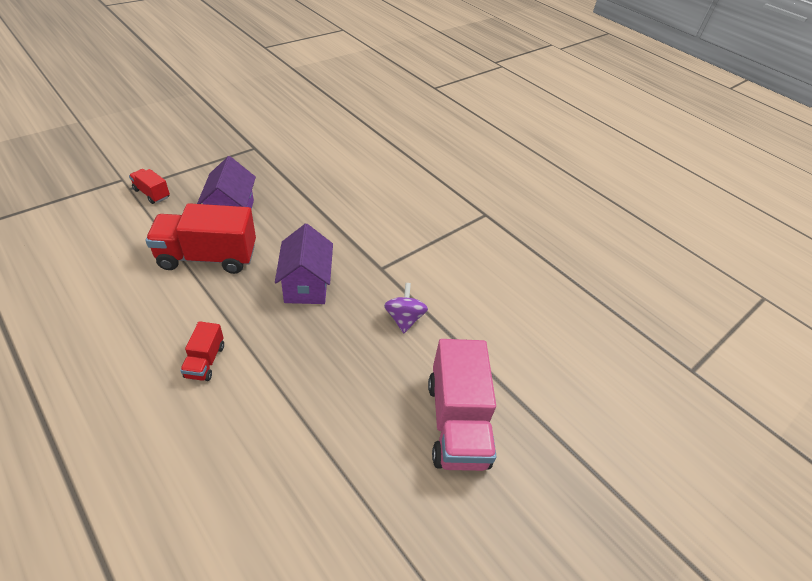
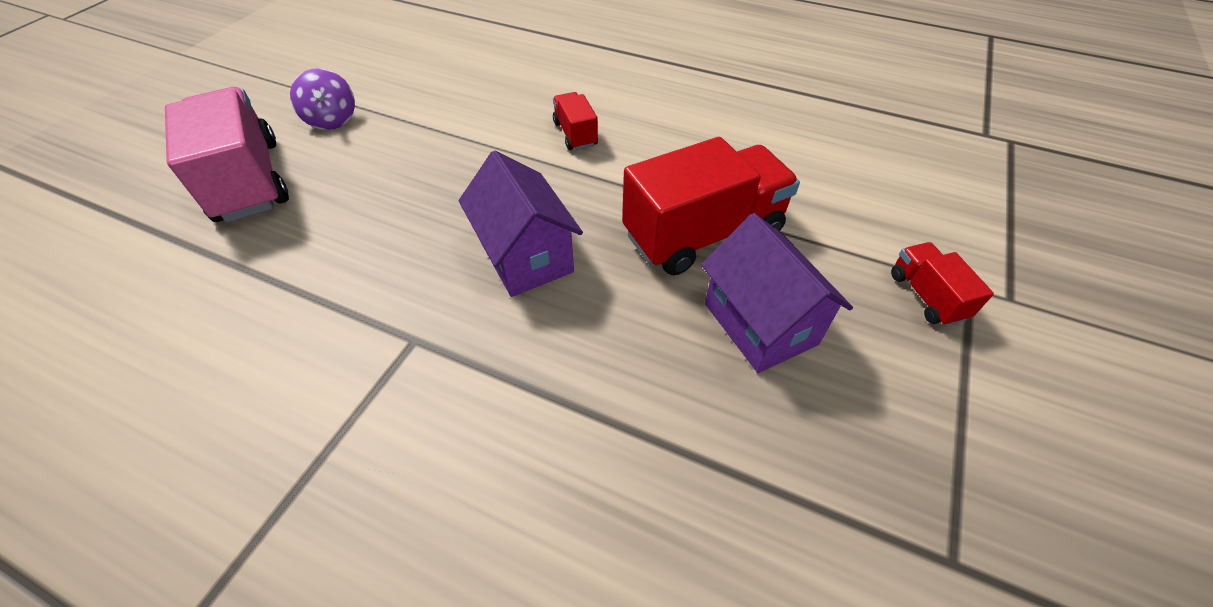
camera: 160 degrees right, 5 degrees up
red truck [129,169,170,204] -> red truck turned 120 degrees counterclockwise [891,242,994,326]
purple spinning top [384,283,428,333] -> purple spinning top moved to [290,68,355,130]

